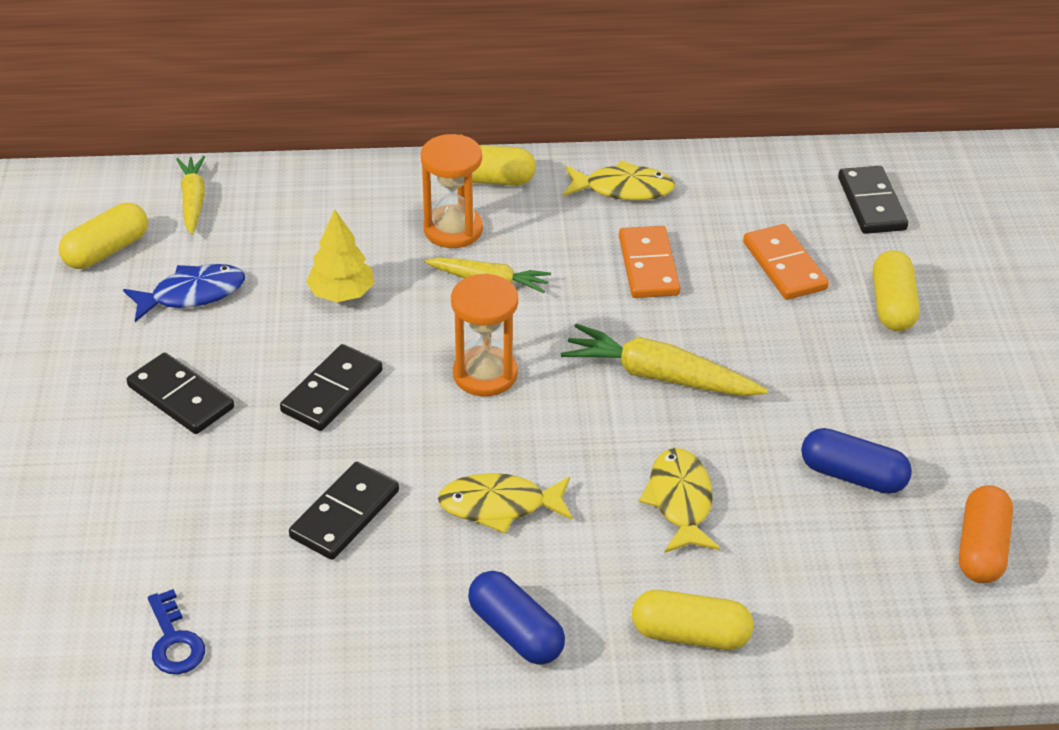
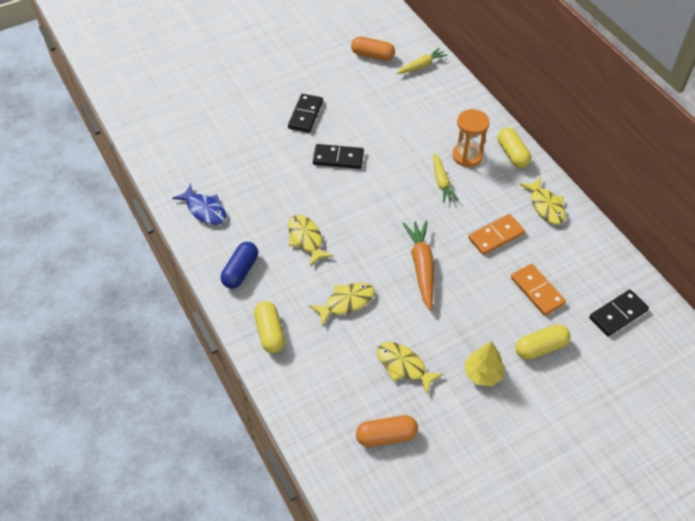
camera: 65 degrees right, 10 degrees up
yellow capsule [59,203,148,269] -> orange capsule [351,36,395,61]
blue fish [123,264,245,322] -> blue fish moved to [172,184,226,225]
blue key [148,589,205,674] -> none
black domino [289,462,399,560] -> none
yellow tree [306,209,374,302] -> yellow tree moved to [464,341,505,386]
orange hourglass [451,273,518,397] -> none
yellow carrot [561,324,768,396] -> orange carrot [403,221,434,311]
orange domino [743,224,829,300] -> orange domino turned 75 degrees counterclockwise [511,264,566,316]
blue capsule [801,428,912,494] -> yellow fish [377,342,444,394]

